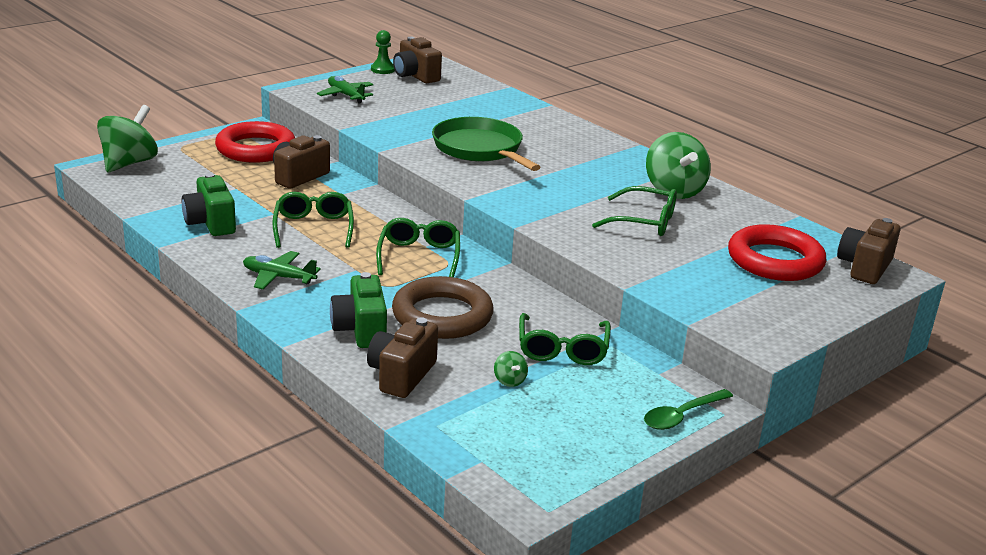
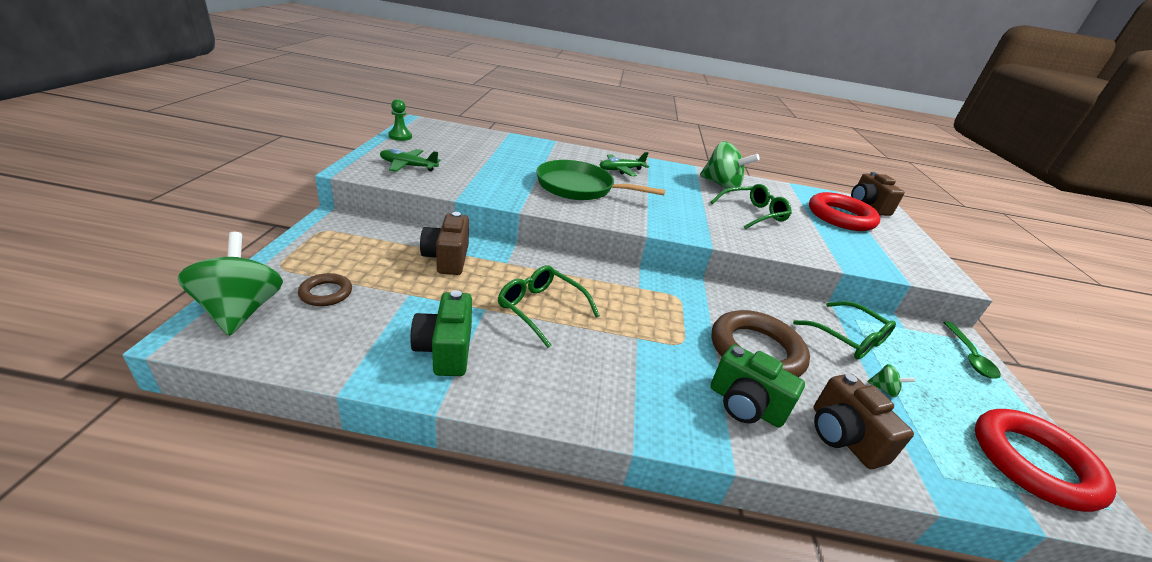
camera: 45 degrees left, 5 degrees up
green camera [182,173,236,236] -> green camera turned 60 degrees clockwise [410,290,472,376]
red ring [215,121,295,163] -> red ring moved to [975,409,1117,512]
green plane [243,251,321,289] -> green plane moved to [600,152,649,176]
green glasses [376,218,460,277] -> none
brown camera [393,37,442,83] -> none
none -> brown ring [298,273,352,306]

